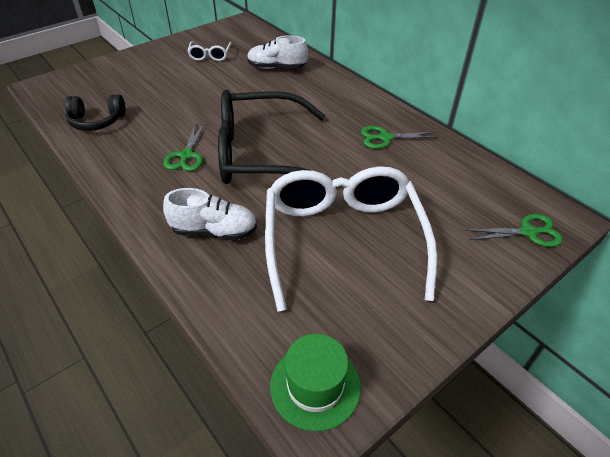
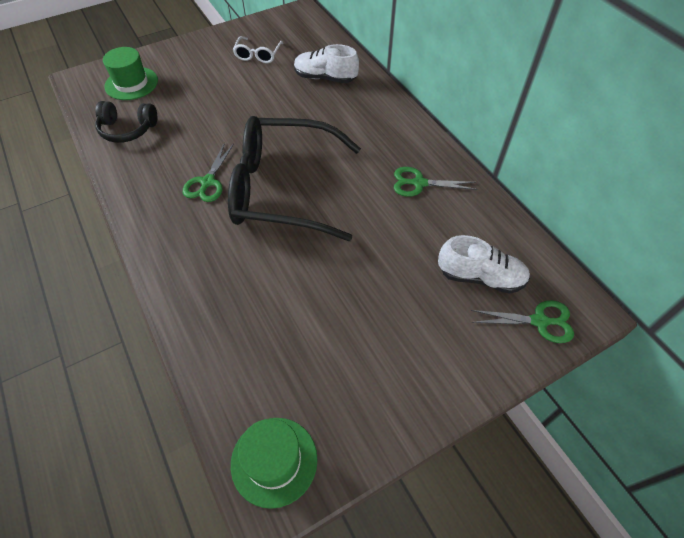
camera: 10 degrees right, 10 degrees up
white shoe [163,188,257,240] -> white shoe moved to [438,235,530,294]
white glasses [265,166,438,312] -> none
none -> green hat [103,47,158,100]

